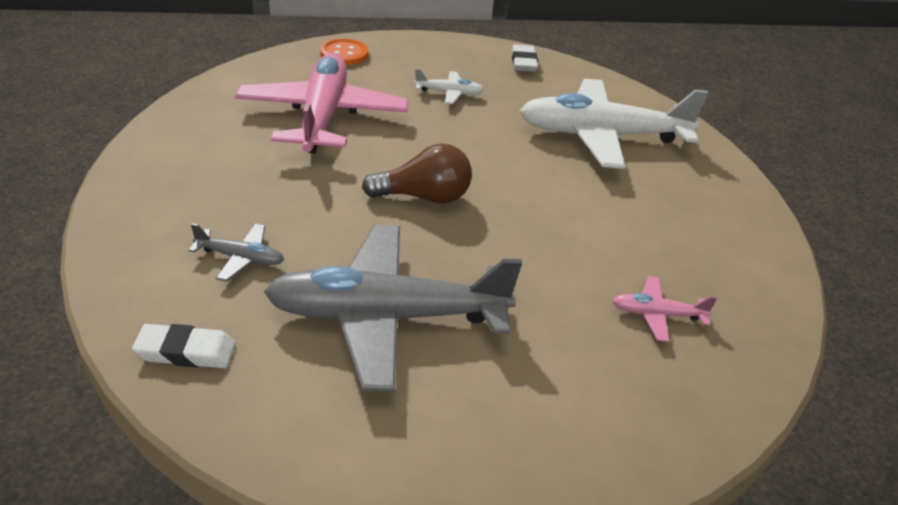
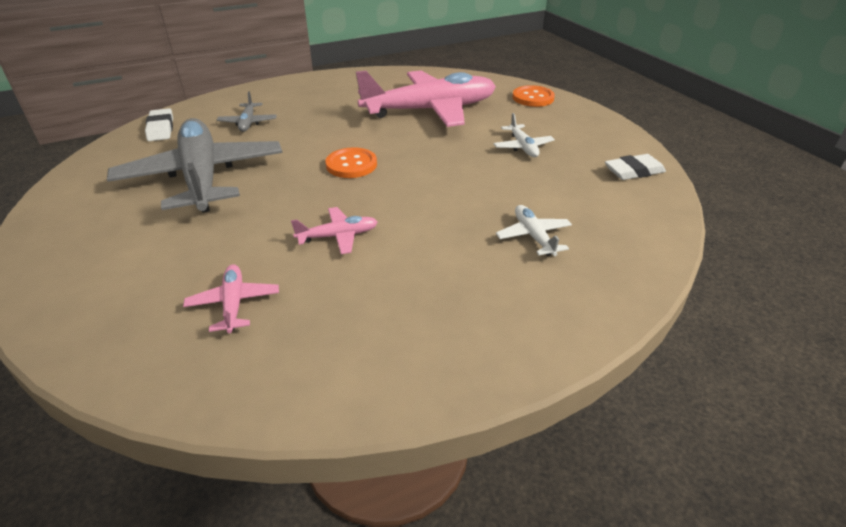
camera: 75 degrees right, 0 degrees up
brown light bulb [362,144,472,204] -> orange button [326,147,377,178]
white plane [520,79,708,169] -> white plane [496,205,572,256], size x0.42
none -> pink plane [291,207,378,254]

